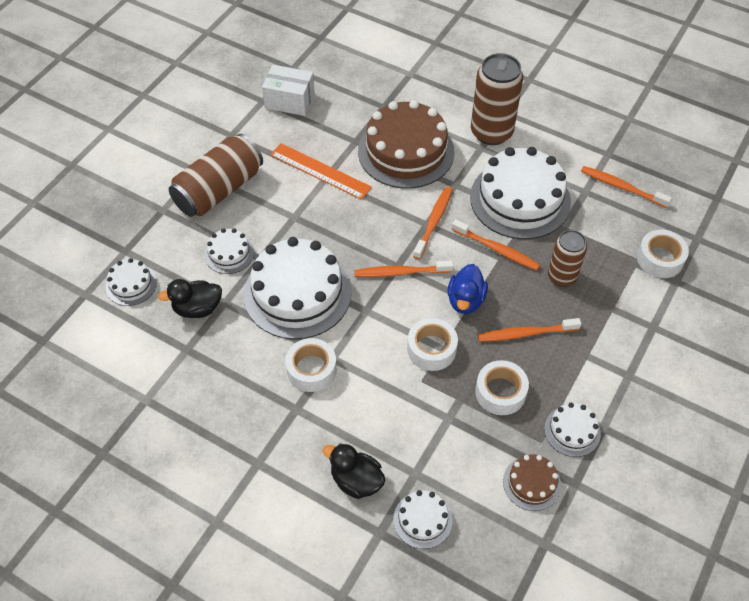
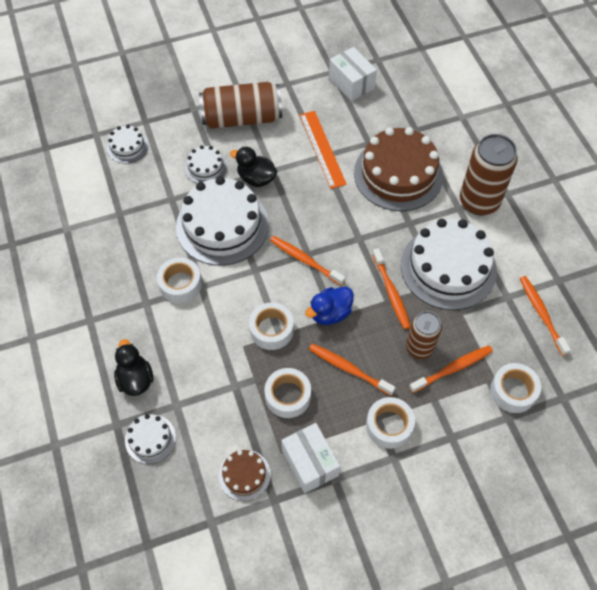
camera: 40 degrees right, 5 degrees up
black duck [158,279,222,318] -> black duck moved to [230,147,277,187]
orange toothbrush [413,187,453,259] -> orange toothbrush moved to [409,345,493,393]
white cake [544,403,601,457] -> white box [281,423,340,493]
none -> white tape [366,397,415,449]

